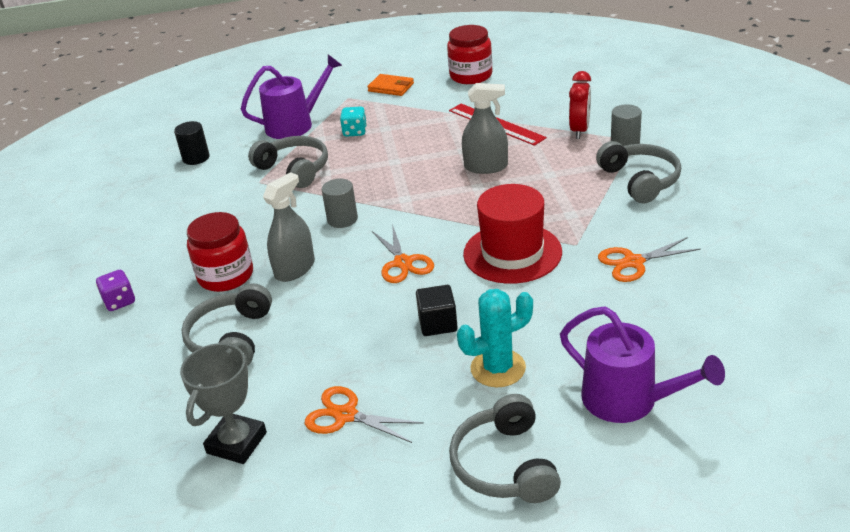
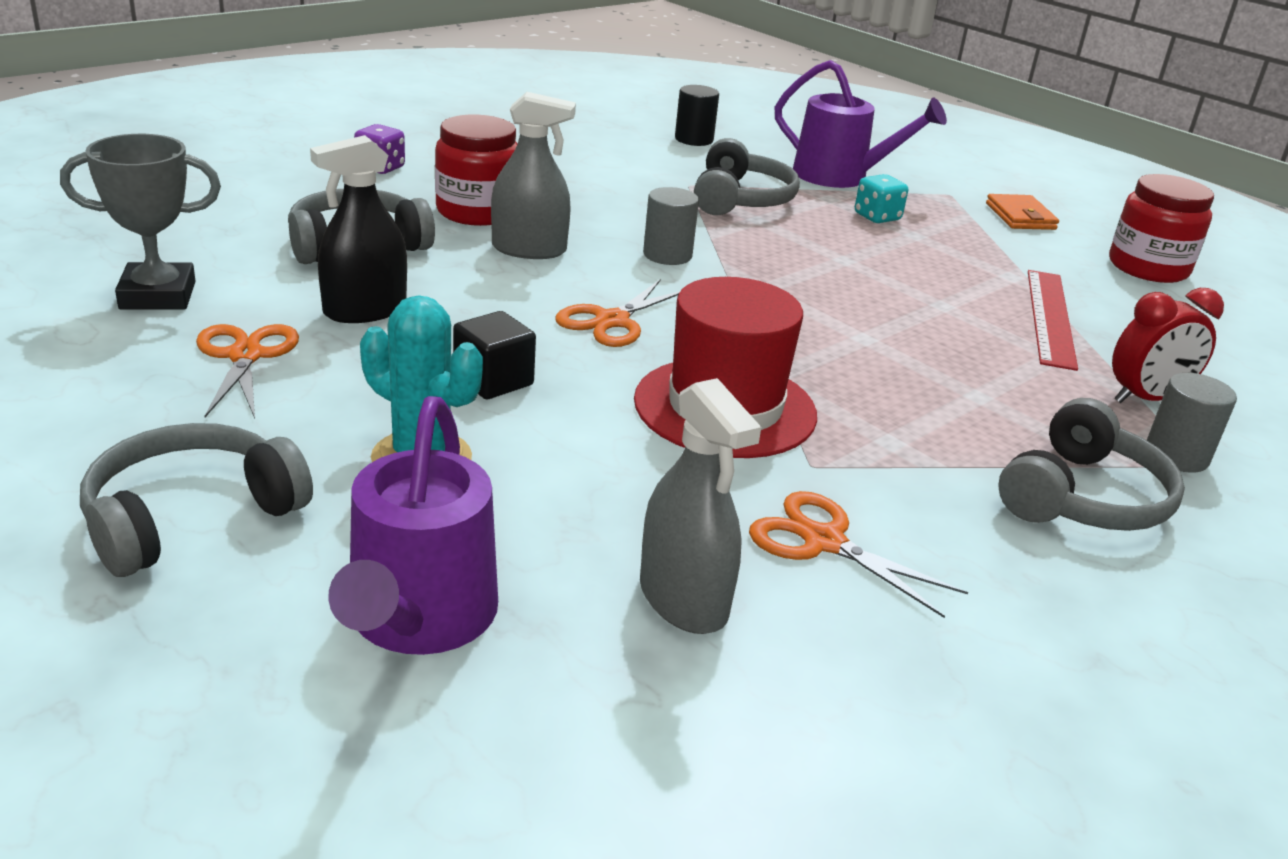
camera: 50 degrees right, 5 degrees down
grey spray bottle [462,83,508,174] -> grey spray bottle moved to [640,378,761,634]
none -> black spray bottle [310,135,407,323]

